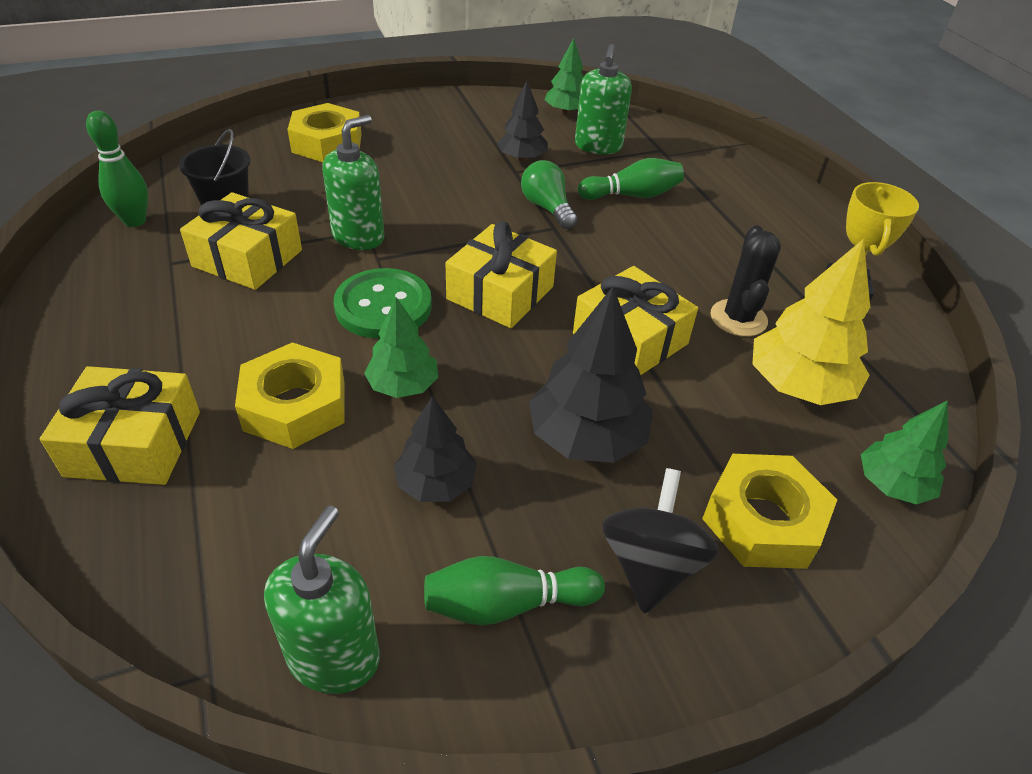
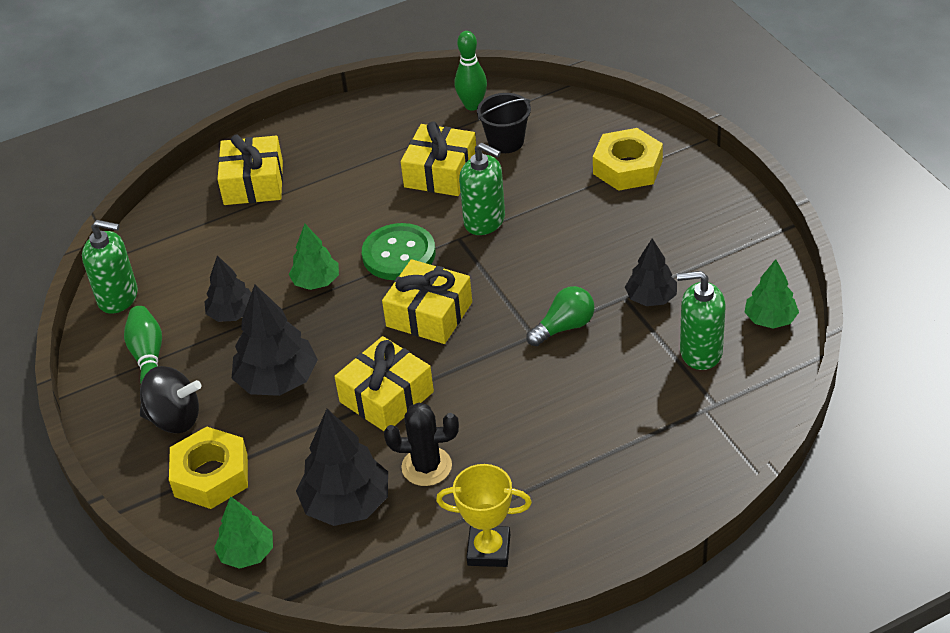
camera: 90 degrees right, 0 degrees up
yellow nut [235,342,345,449] -> none
green bowling pin [578,158,684,200] -> none
yellow tree [752,239,870,405] -> black tree [296,409,388,526]

